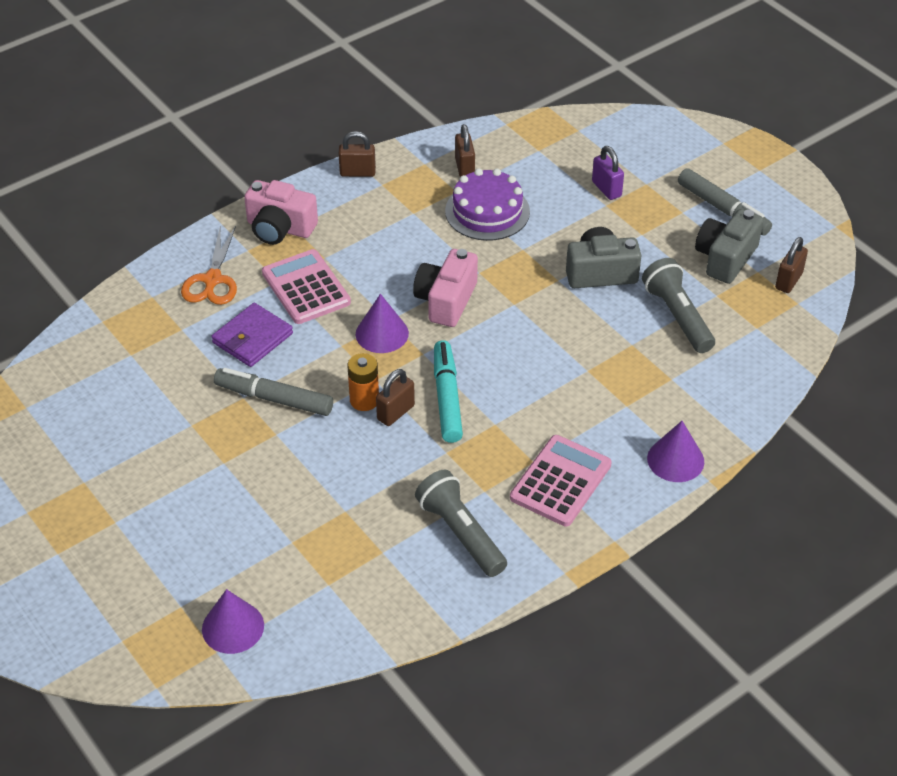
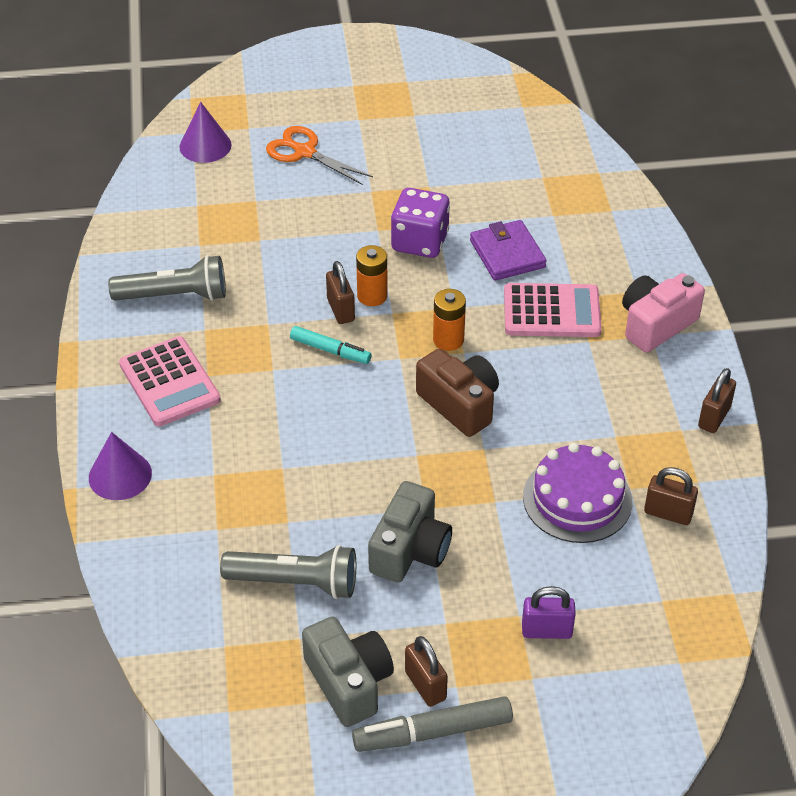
camera: 120 degrees right, 0 degrees up
orange scissors [181,226,237,305] -> orange scissors moved to [266,126,373,185]
grey marker [214,368,333,416] -> purple dice [391,188,450,258]
purple cone [356,294,409,353] -> orange battery [433,289,466,351]
pink camera [413,249,478,327] -> brown camera [416,349,499,437]
turquoise marker [434,340,463,443] -> turquoise marker [290,326,371,364], size x0.65
brown padlock [775,237,808,293] -> brown padlock moved to [405,636,448,707]

